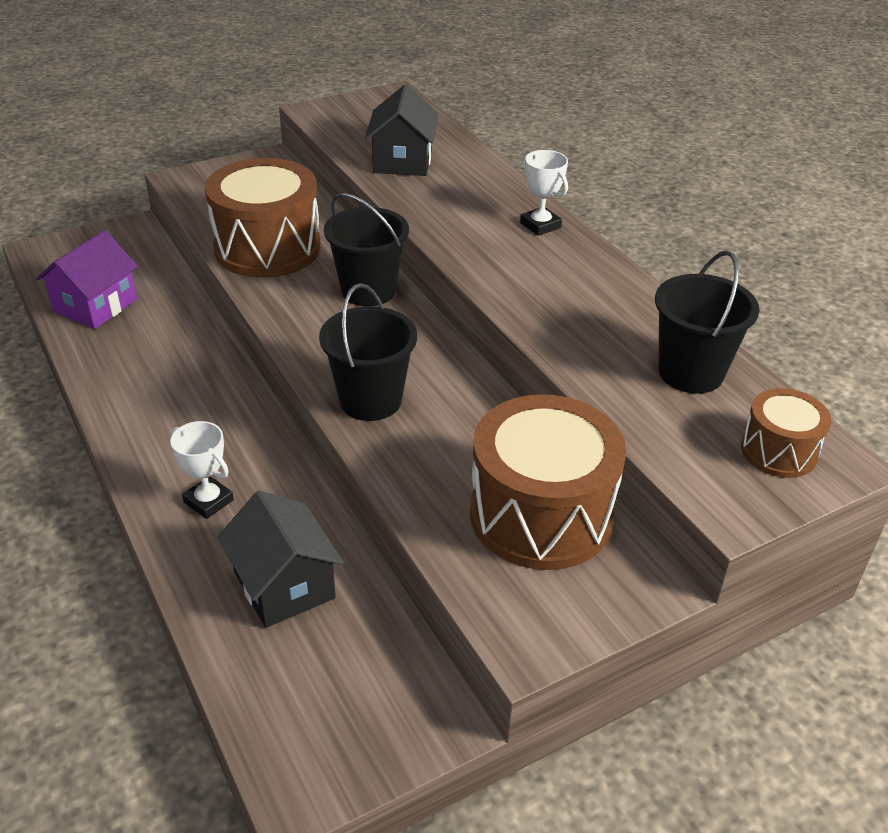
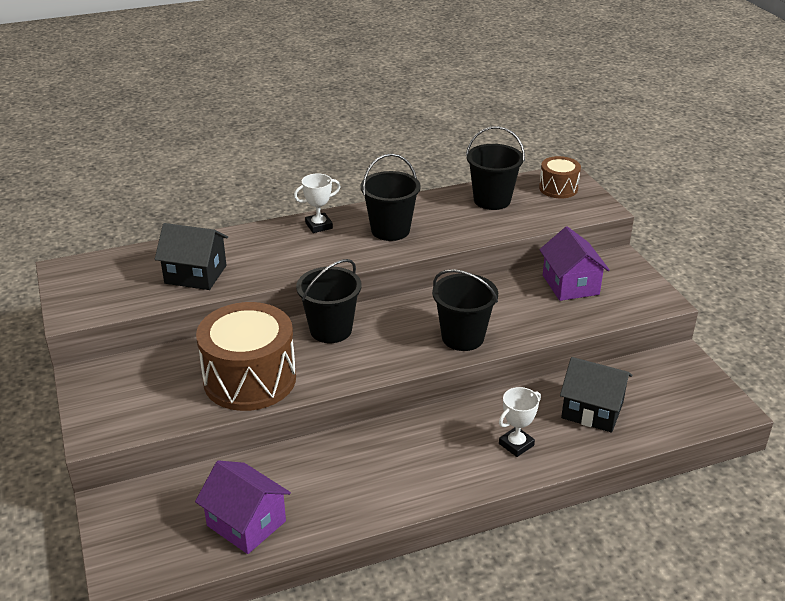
camera: 80 degrees left, 5 degrees down
black house [218,491,344,628] -> black house turned 45 degrees clockwise [560,357,632,433]
brown drum [470,394,626,570] -> purple house [539,226,610,301]
none -> black bucket [361,153,421,241]

